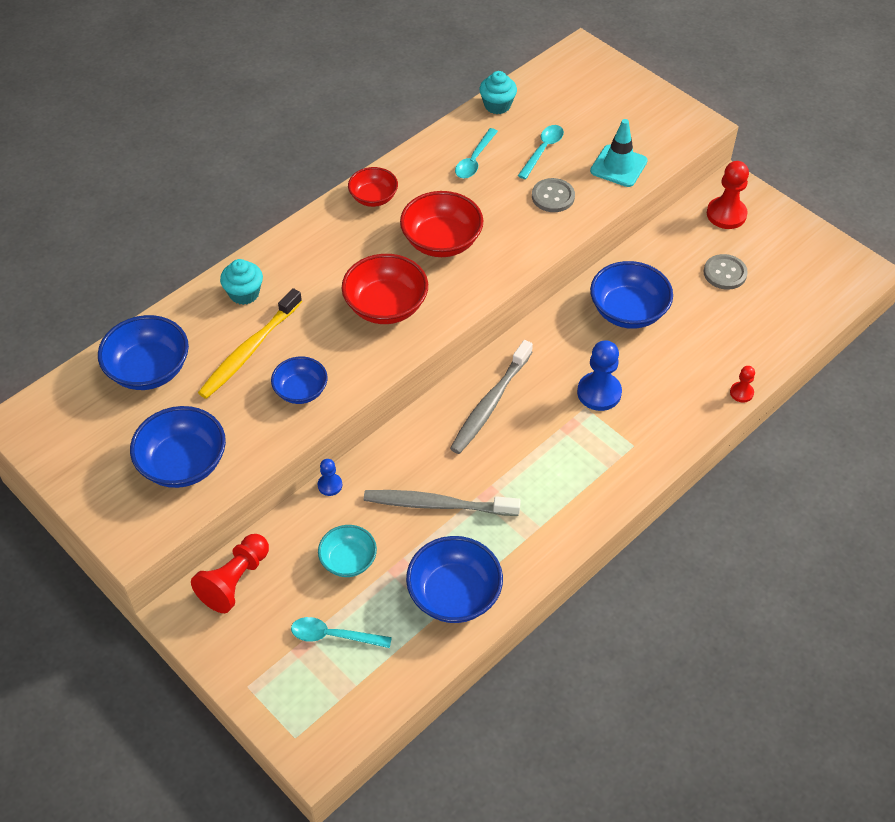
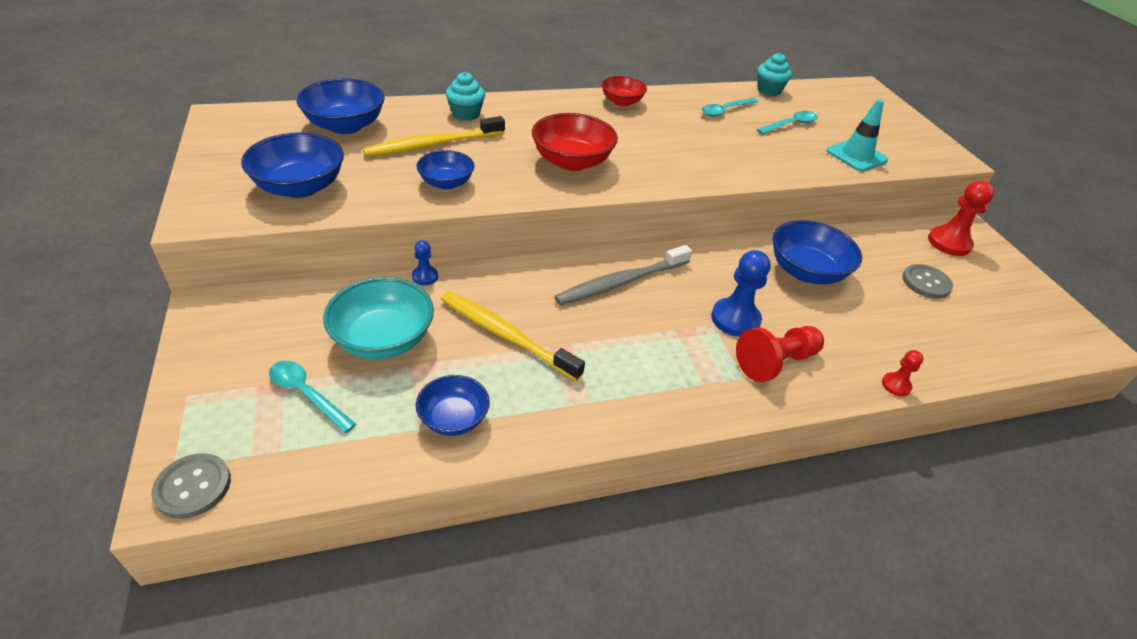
camera: 25 degrees right, 10 degrees down
red pawn [191,534,269,613] -> red pawn moved to [736,326,824,382]
turquoise bowl [318,525,377,577] -> turquoise bowl [323,277,434,359], size x1.60
grey toothbrush [364,490,521,516] -> yellow toothbrush [441,291,585,381]
red bowl [400,191,484,257] -> none
blue bowl [406,536,503,623] -> blue bowl [416,375,490,436], size x0.62
grey button [532,178,575,212] -> grey button moved to [151,453,231,519]

